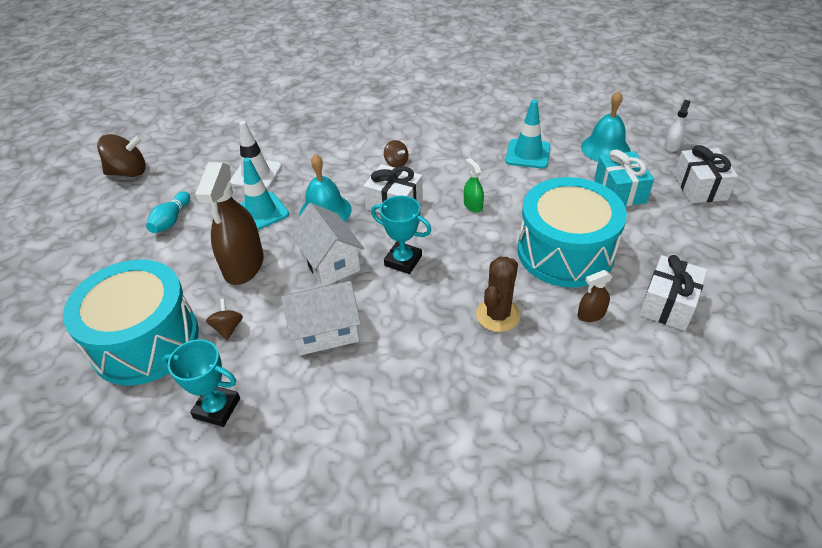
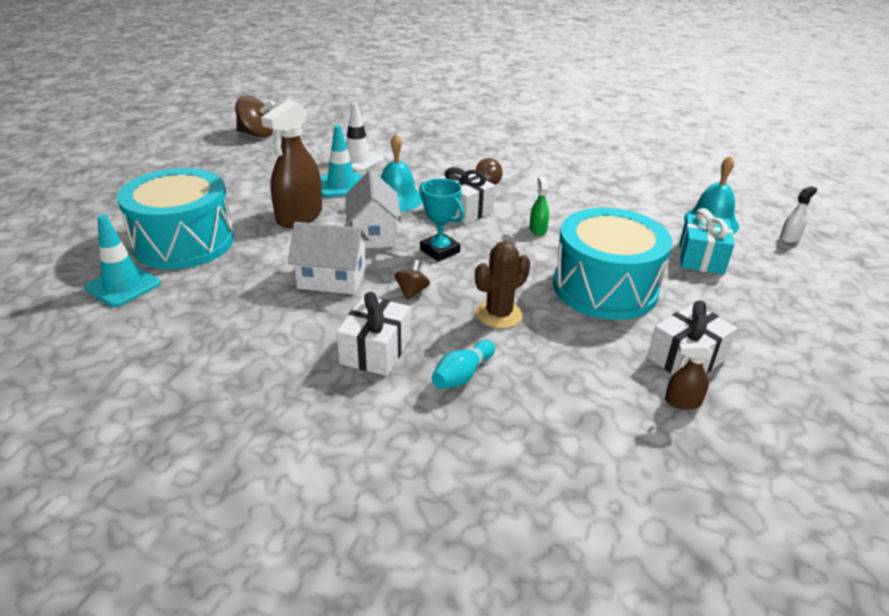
camera: 20 degrees right, 10 degrees down
turquoise bowling pin [146,191,190,233] -> turquoise bowling pin moved to [432,340,495,388]
turquoise trophy [162,339,240,427] -> none
brown spinning top [206,299,243,340] -> brown spinning top moved to [395,260,430,300]
turquoise traffic cone [505,100,551,168] -> turquoise traffic cone moved to [85,214,161,307]
brown spray bottle [578,270,612,322] -> brown spray bottle moved to [665,343,713,410]
white gift [674,145,738,203] -> white gift moved to [337,292,410,376]

